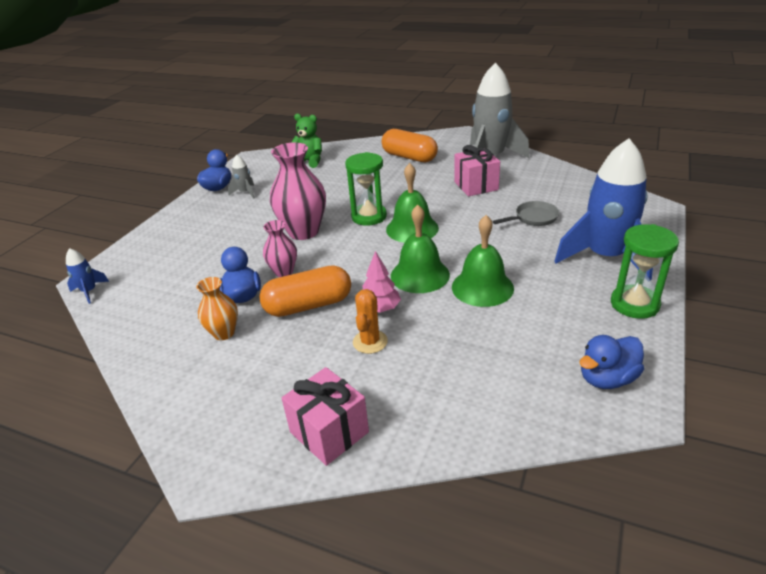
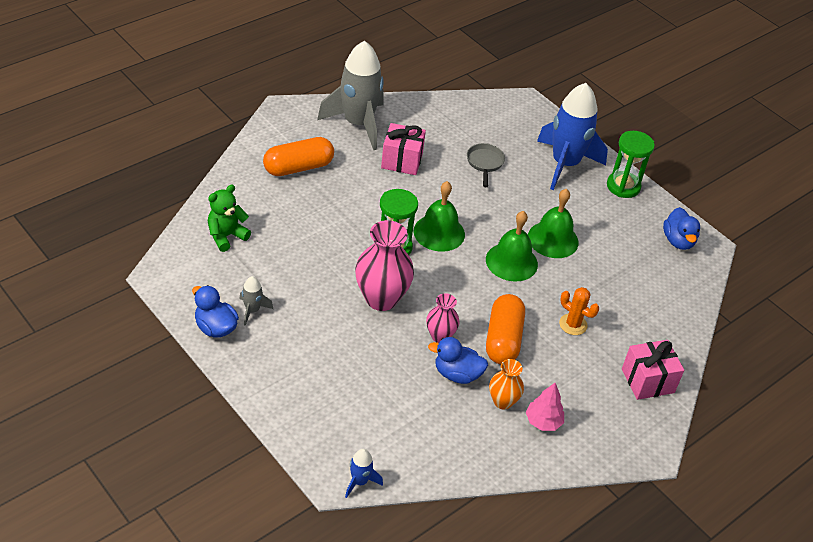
camera: 70 degrees left, 10 degrees up
pink tree [362,251,401,313] -> pink tree moved to [526,383,564,431]

